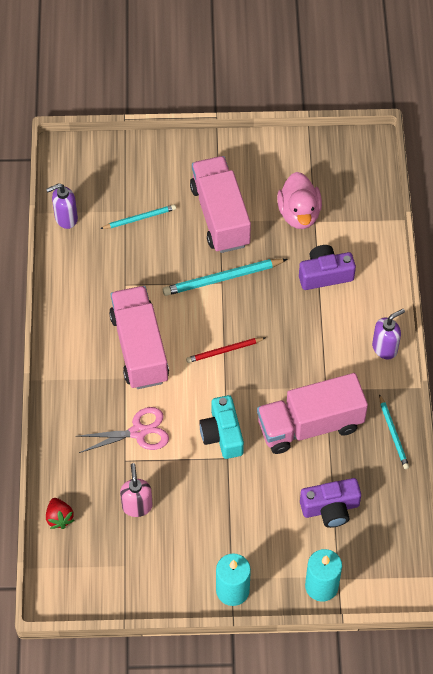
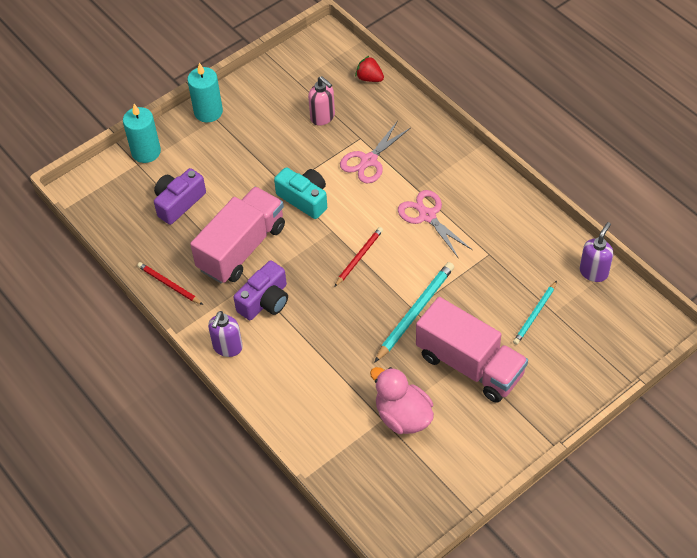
camera: 145 degrees right, 5 degrees down
pink truck [109,286,169,389] -> pink scissors [398,190,472,257]
purple camera [299,245,356,290] -> purple camera moved to [233,260,288,320]
turquoise pencil [379,394,409,469] -> red pencil [137,262,203,305]

